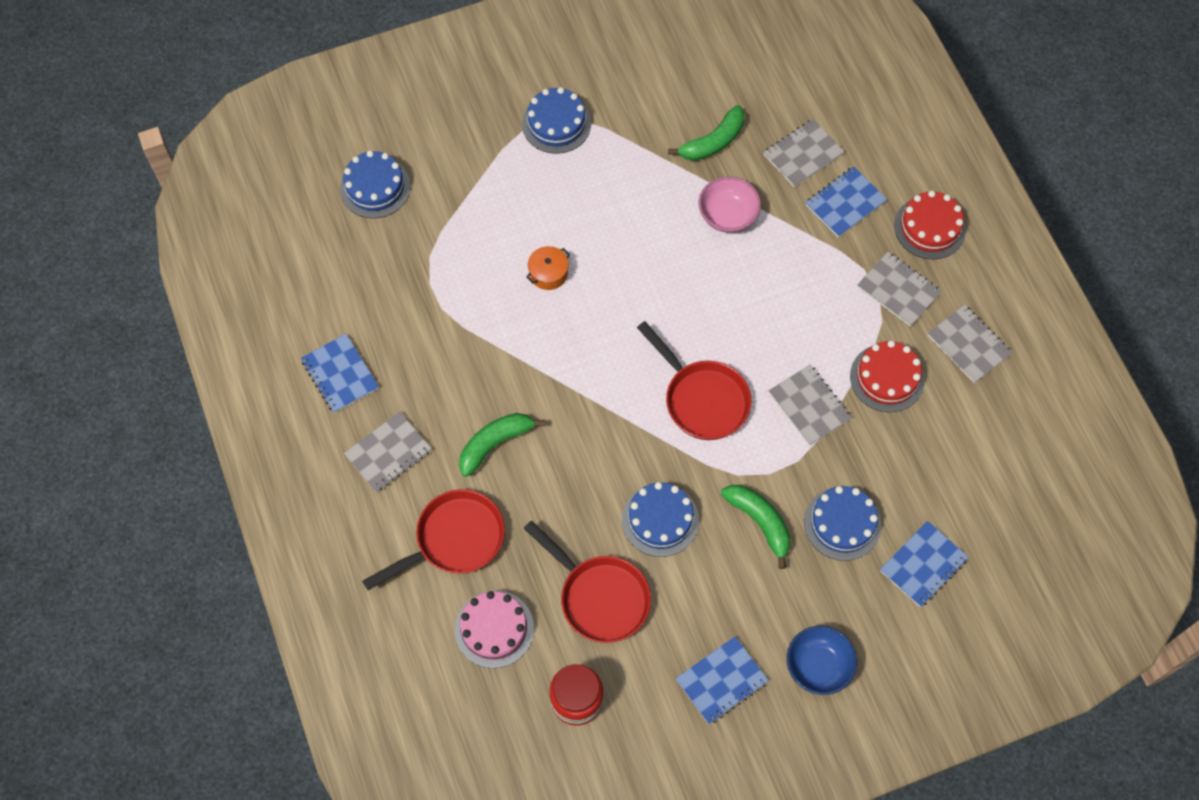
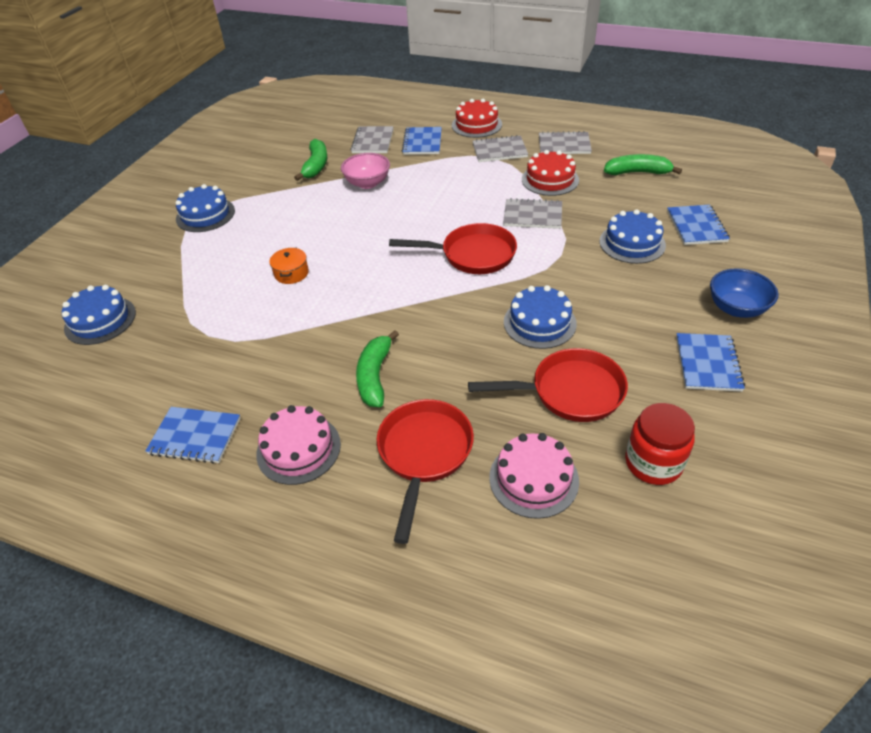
camera: 45 degrees left, 20 degrees down
grey notebook [344,411,432,492] -> pink cake [256,405,341,485]
green banana [721,485,791,569] -> green banana moved to [604,154,682,175]

